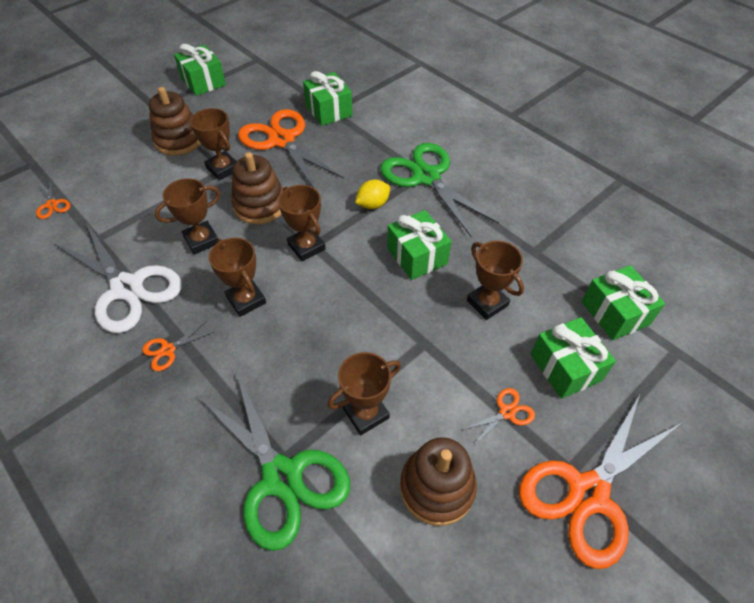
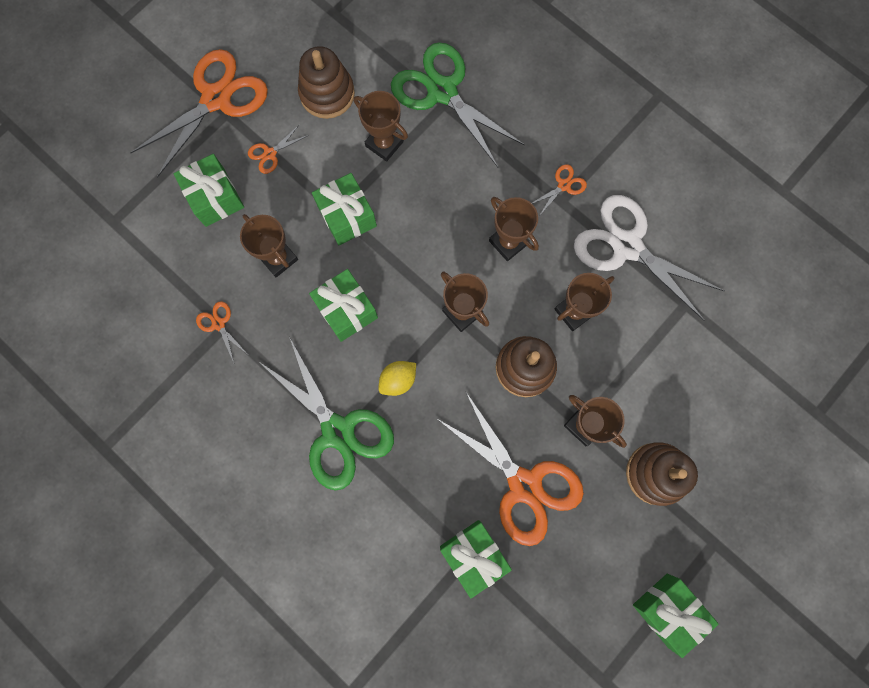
camera: 175 degrees right, 25 degrees up
orange scissors [36,179,70,219] -> orange scissors moved to [196,301,246,363]
brown trophy [327,352,401,435] -> brown trophy turned 75 degrees clockwise [354,91,408,162]
green gift [581,265,665,340] -> green gift moved to [312,173,377,245]

